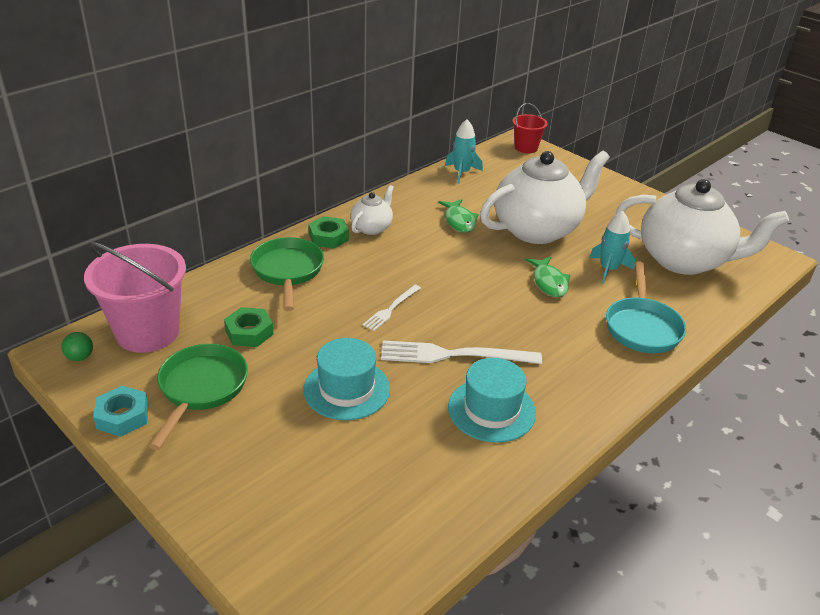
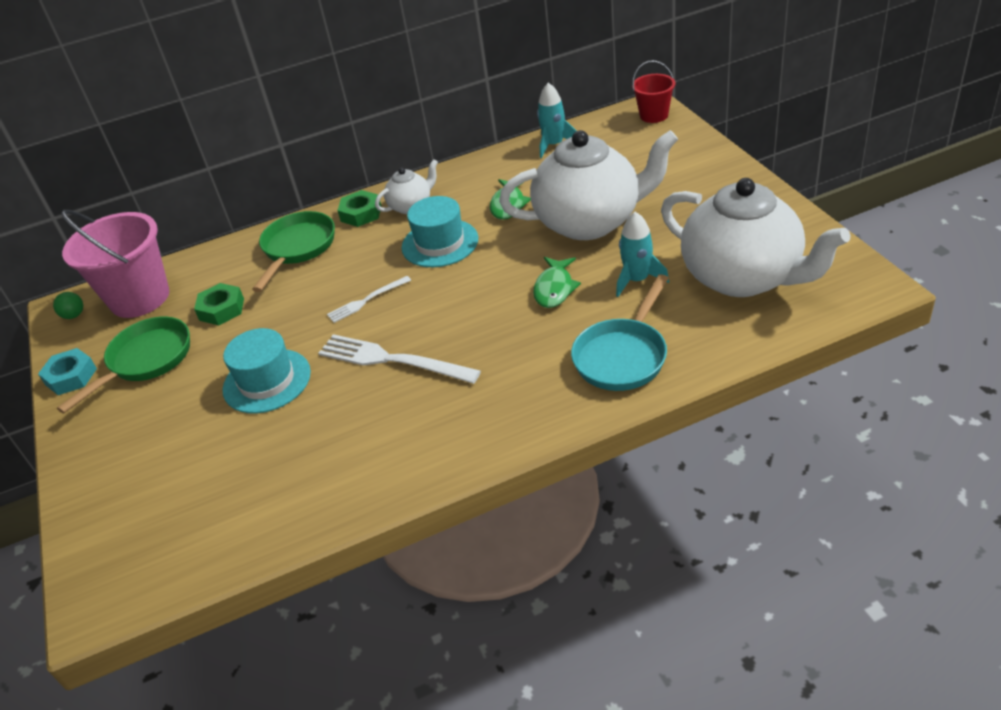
camera: 30 degrees right, 5 degrees up
turquoise hat [448,358,536,443] -> turquoise hat moved to [401,196,478,267]

